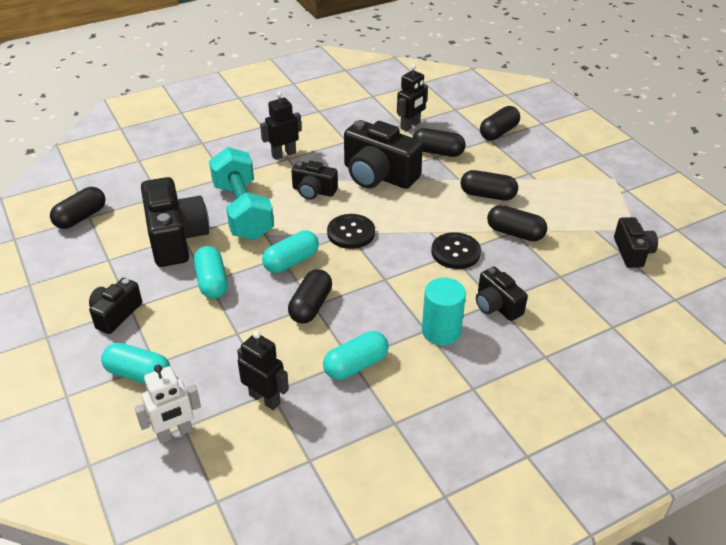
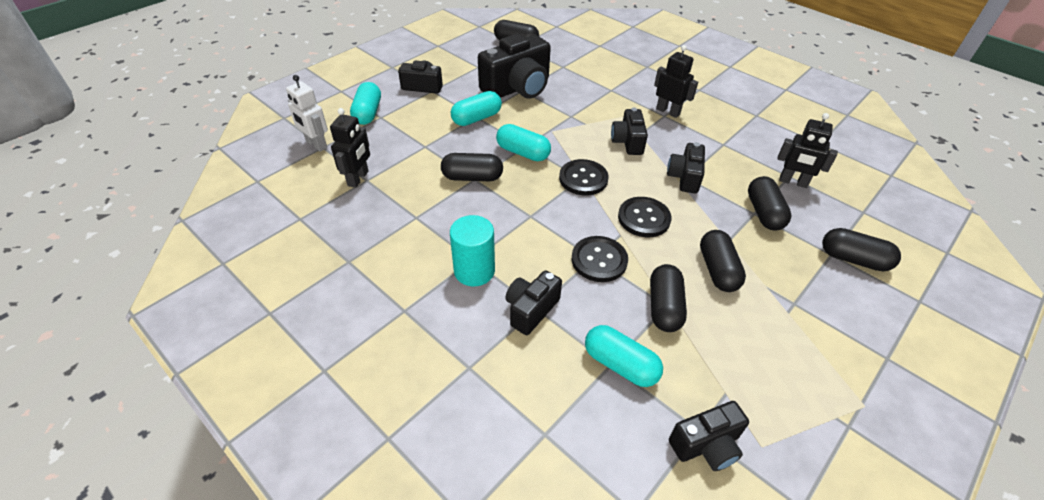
camera: 70 degrees right, 5 degrees up
turquoise dumbbell [209,147,274,240] -> none
turquoise capsule [323,331,389,380] -> turquoise capsule moved to [585,325,663,387]
black camera [344,120,423,189] -> black camera [667,142,705,193], size x0.56
none -> black button [618,197,672,237]

